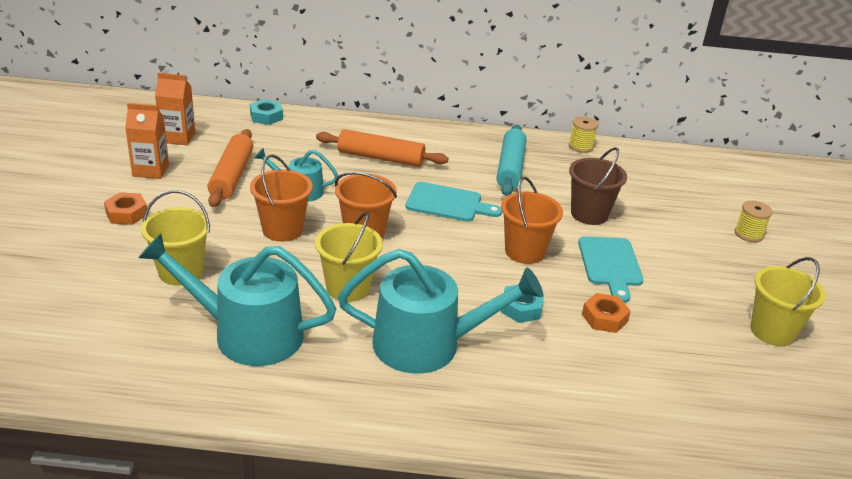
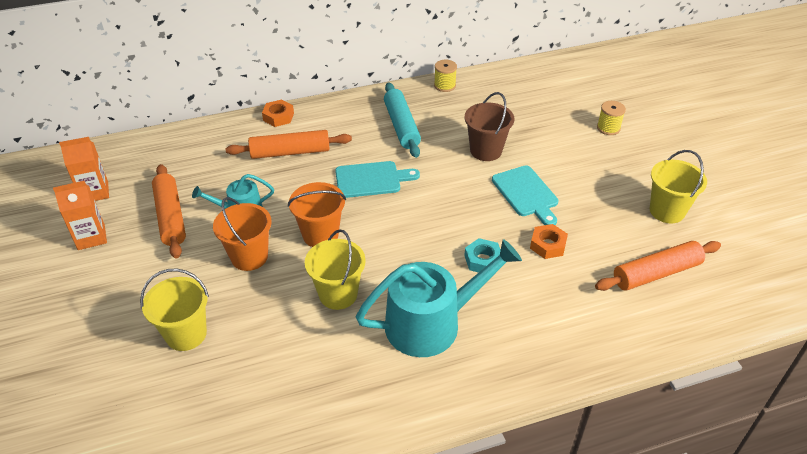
camera: 20 degrees left, 10 degrees up
orange nut [104,192,148,225] -> orange nut moved to [262,100,294,127]
turquoise watering can [138,233,336,366] -> none
turquoise nut [250,99,283,125] -> none
orange bucket [501,177,563,264] -> none
none -> orange rolling pin [595,241,721,291]

